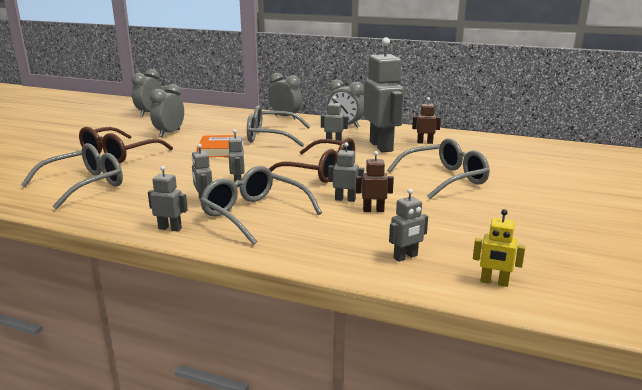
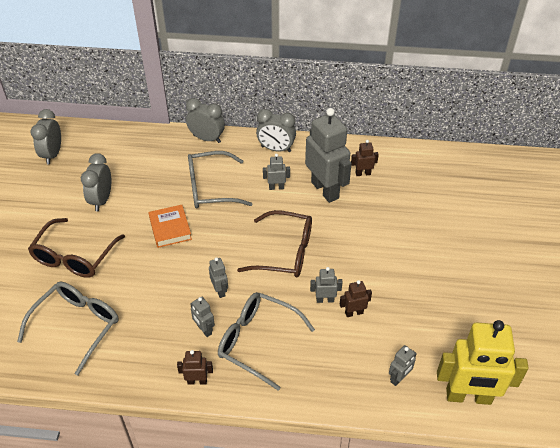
camera: 15 degrees left, 25 degrees up
grey robot [148,166,188,232] -> brown robot [177,350,213,385]
grey glasses [387,138,490,199] -> none
yellow robot [473,209,525,287] -> yellow robot [437,320,529,405], size x2.25

